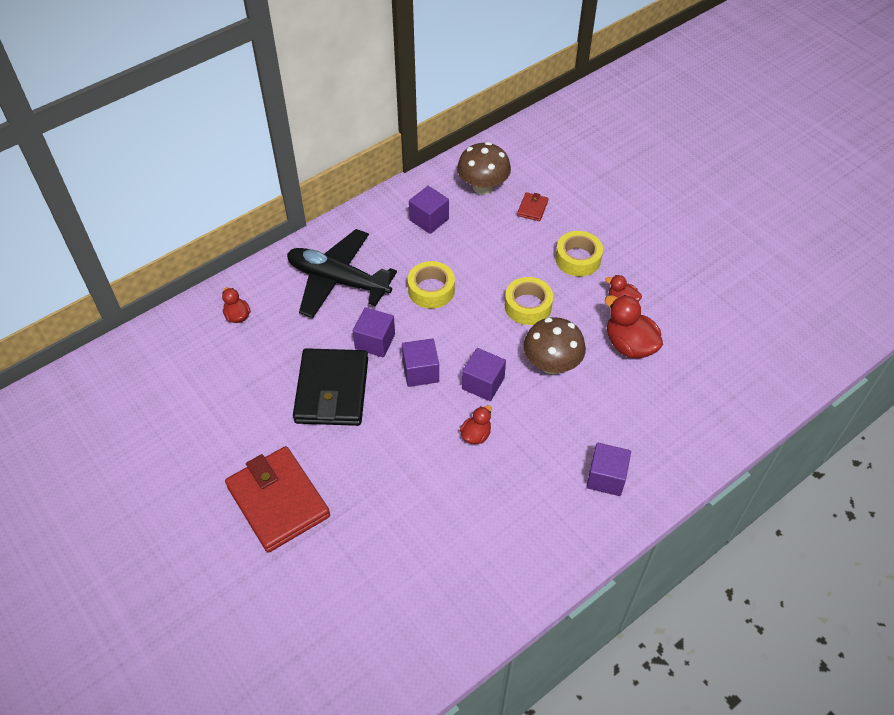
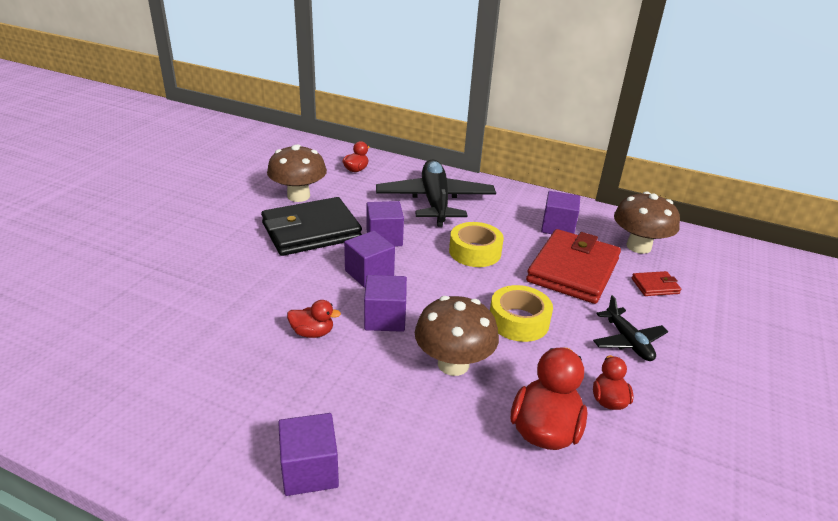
camera: 60 degrees right, 20 degrees down
red wallet [225,446,330,553] -> red wallet moved to [526,229,621,304]
yellow tape [555,231,603,277] -> black plane [593,295,668,361]
none -> brown mushroom [267,144,327,202]

